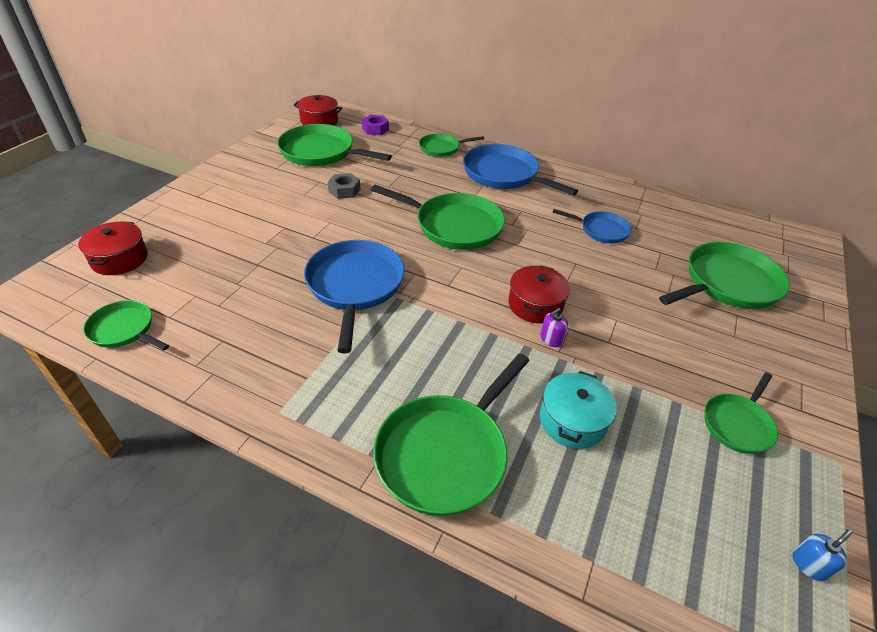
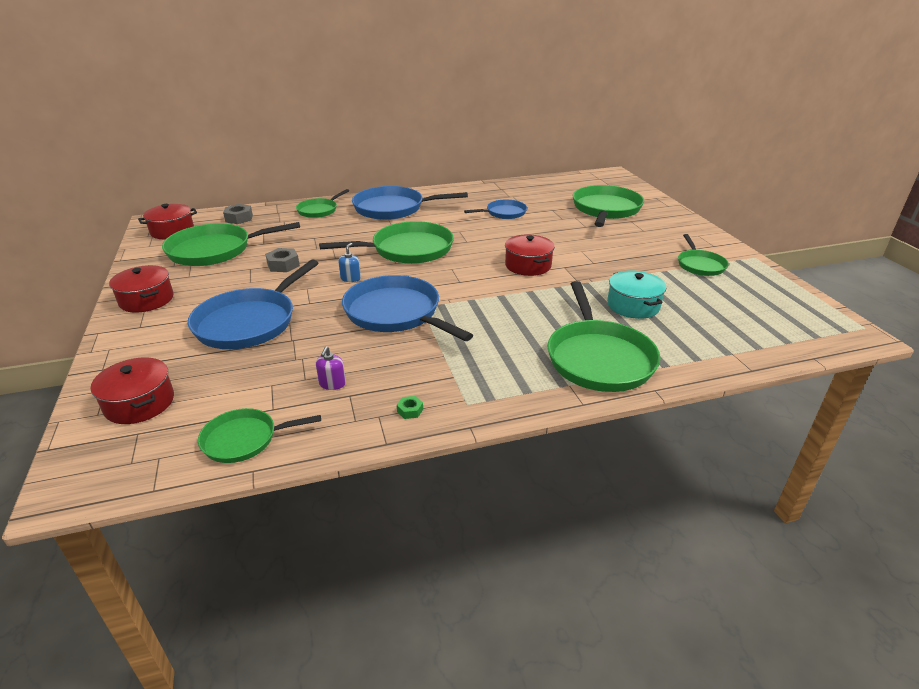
camera: 40 degrees left, 10 degrees down
purple nut [362,115,389,135] -> grey nut [223,204,253,224]
purple soap dispenser [540,308,568,347] -> purple soap dispenser moved to [316,346,346,390]
blue soap dispenser [792,530,852,581] -> blue soap dispenser moved to [338,243,361,282]
none -> red pot [109,265,173,312]
none -> blue pan [188,259,319,349]
none -> green nut [397,396,423,419]

